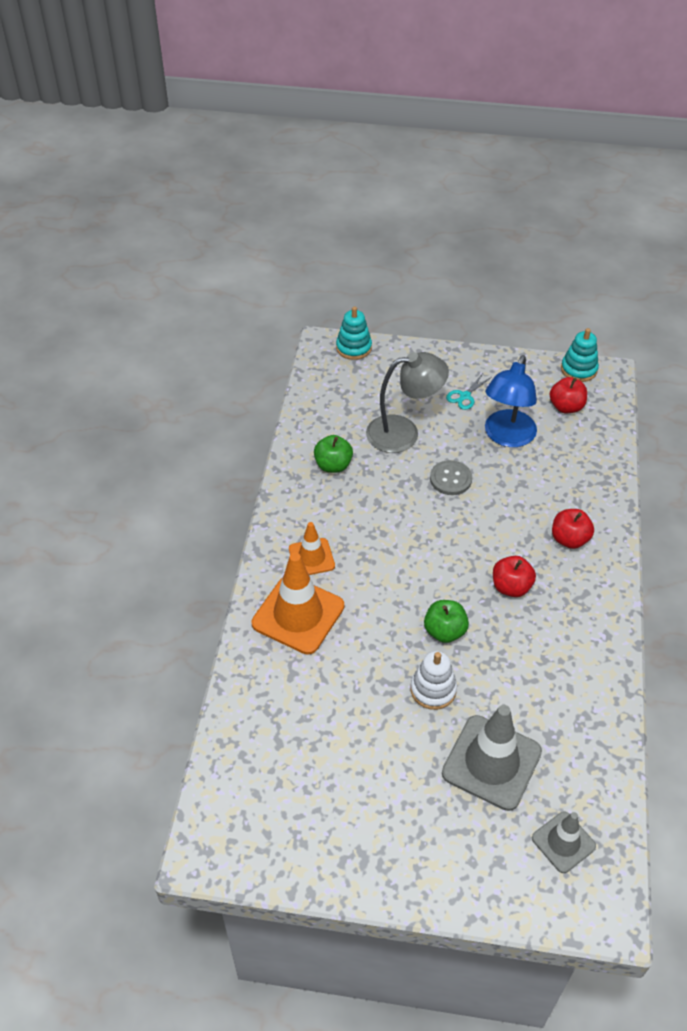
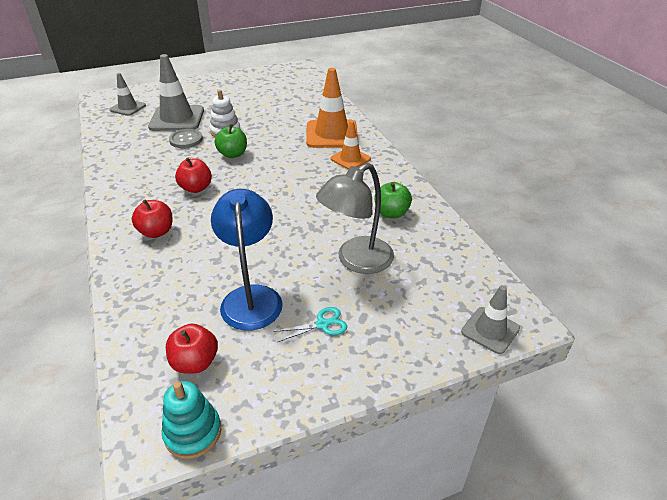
camera: 150 degrees right, 10 degrees down
turquoise stacking toy [336,306,372,360] -> grey traffic cone [461,285,520,354]
grey button [430,460,472,495] -> grey button moved to [169,129,203,148]
turquoise scissors [446,373,492,410] -> turquoise scissors turned 60 degrees clockwise [273,307,347,342]

